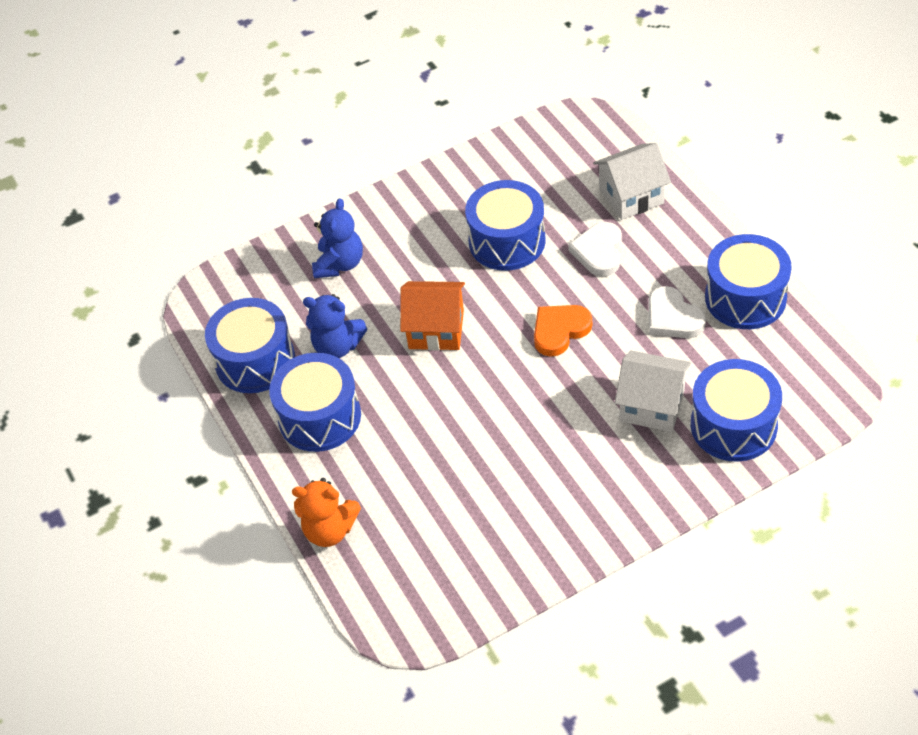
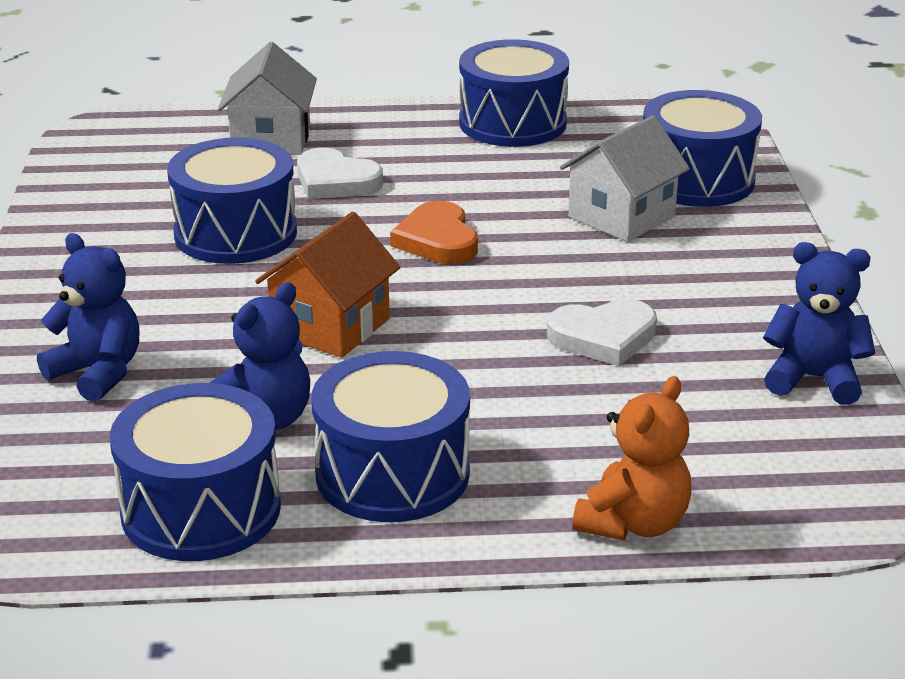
camera: 70 degrees left, 20 degrees down
white heart [648,286,706,338] -> white heart moved to [547,299,657,366]
none -> blue teddy bear [763,242,875,405]

